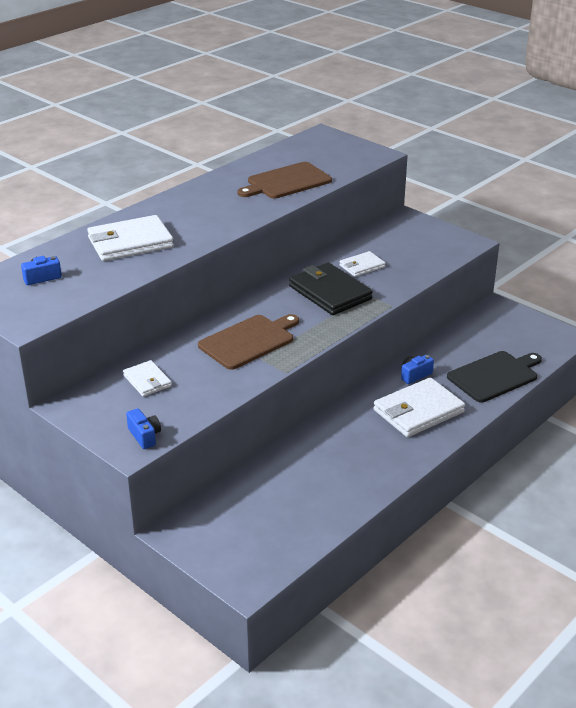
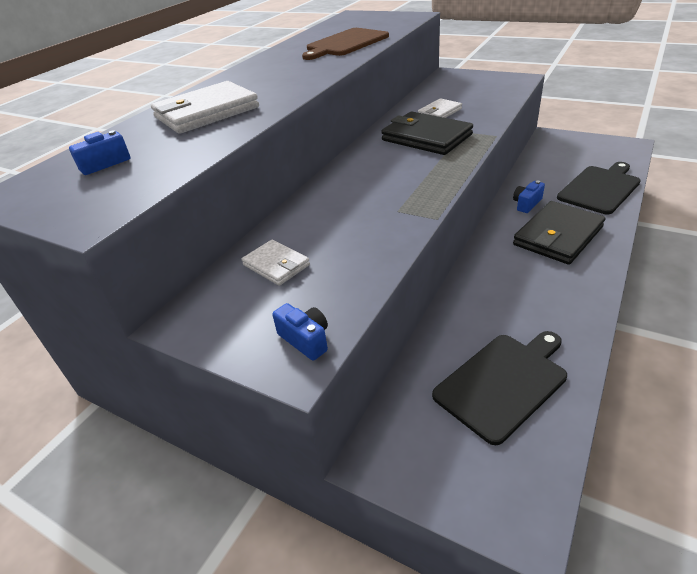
camera: 10 degrees left, 5 degrees up
brown cutting board [198,314,299,370] -> none
white wallet [373,377,465,437] -> black wallet [513,201,606,265]
none -> black cutting board [432,331,567,445]

